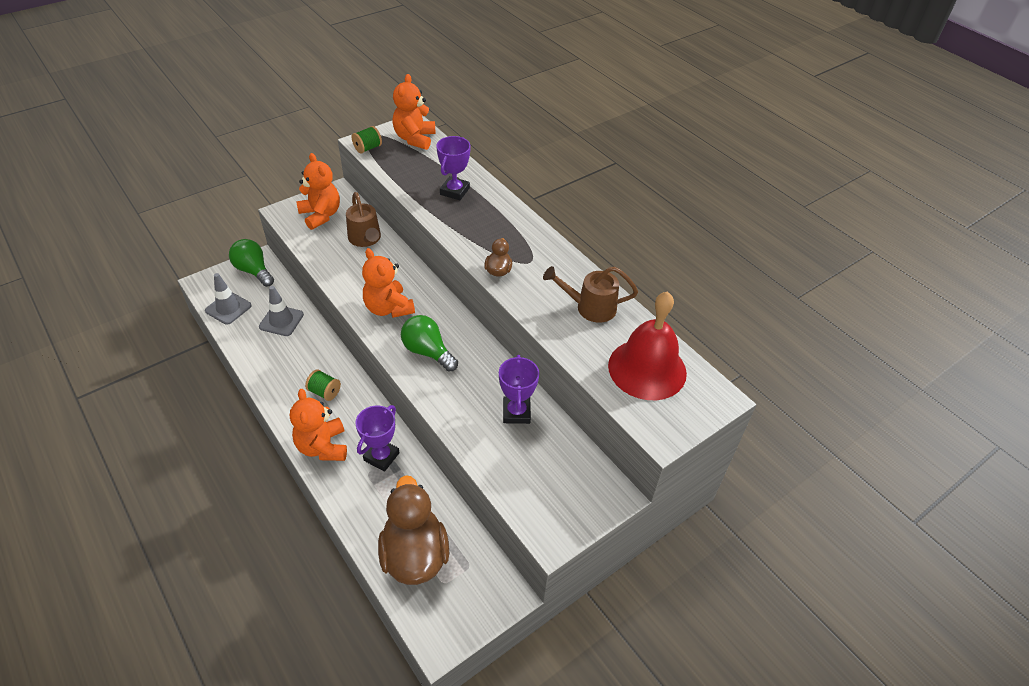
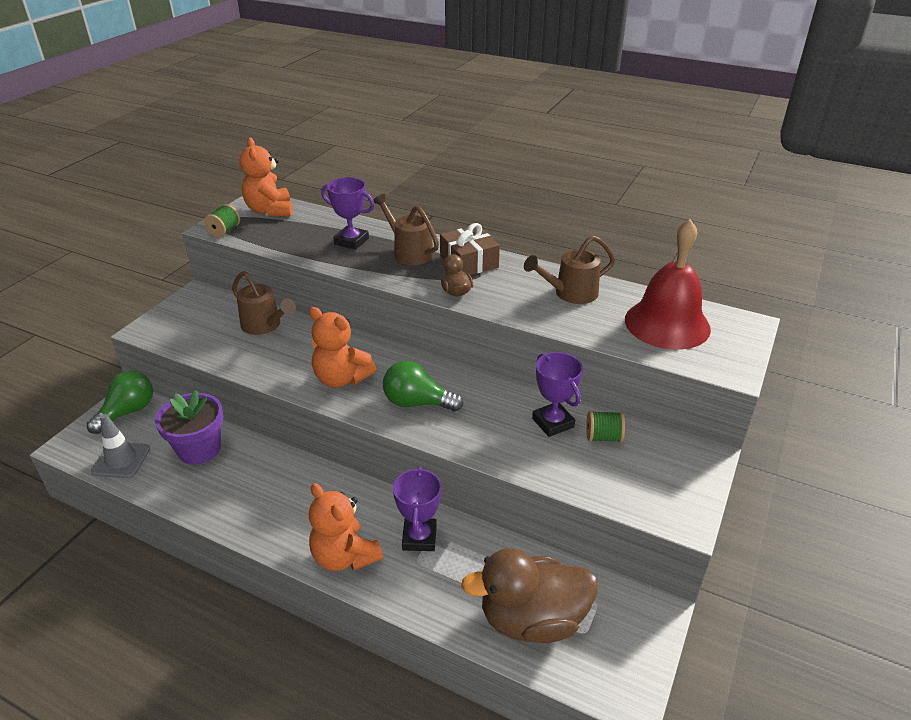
camera: 25 degrees left, 10 degrees down
green light bulb [229,239,274,287] -> green light bulb turned 105 degrees clockwise [86,371,153,434]
grey traffic cone [259,286,304,336] -> purple flower pot [155,390,223,465]
orange teddy bear [296,153,340,230] -> none
green spool [305,370,341,401] -> green spool moved to [586,411,625,442]
brown duck [378,475,449,585] -> brown duck turned 60 degrees counterclockwise [461,548,598,643]
purple trophy [436,136,471,200] -> purple trophy turned 60 degrees counterclockwise [321,177,374,250]
none -> brown watering can [373,193,439,265]
none -> brown gift [440,223,500,275]

